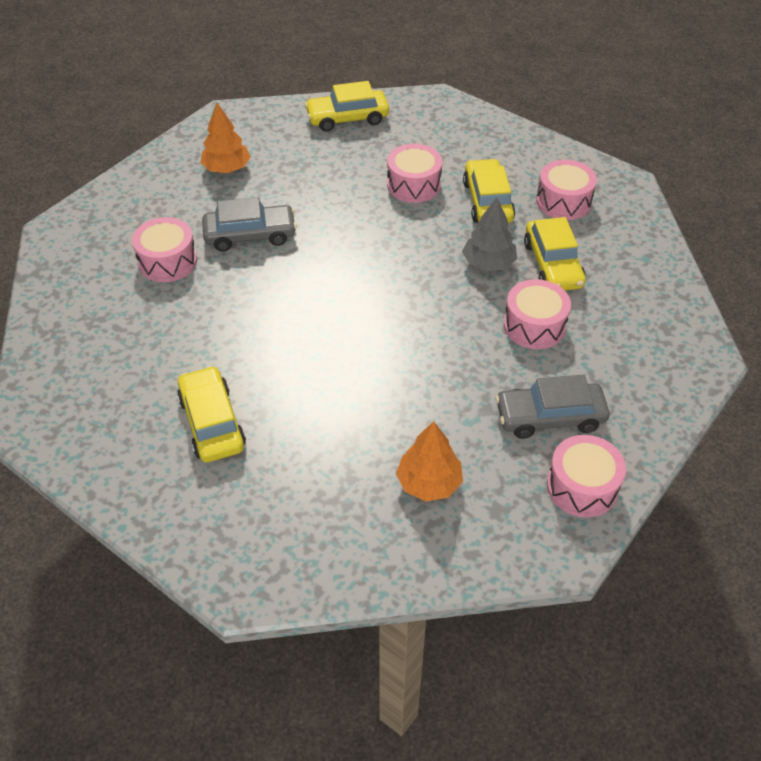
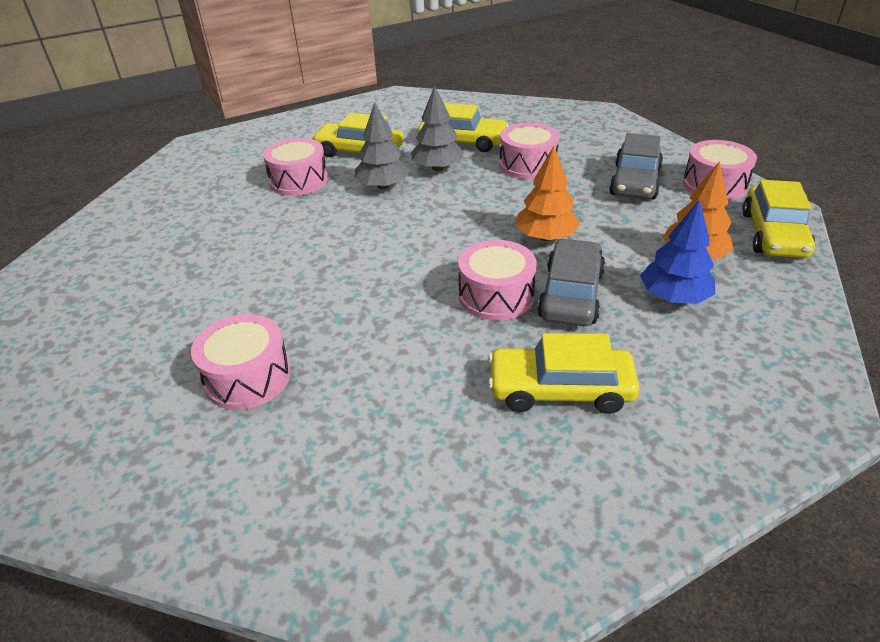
camera: 65 degrees left, 10 degrees down
orange tree [200,102,251,173] -> orange tree moved to [515,146,580,241]
grey car [202,197,297,252] -> grey car moved to [537,239,605,326]
yellow car [305,81,389,132] -> yellow car moved to [742,180,815,258]
pink drum [536,160,597,220] -> pink drum moved to [458,240,537,321]
none -> grey tree [355,102,410,190]
none -> blue tree [640,199,715,304]

